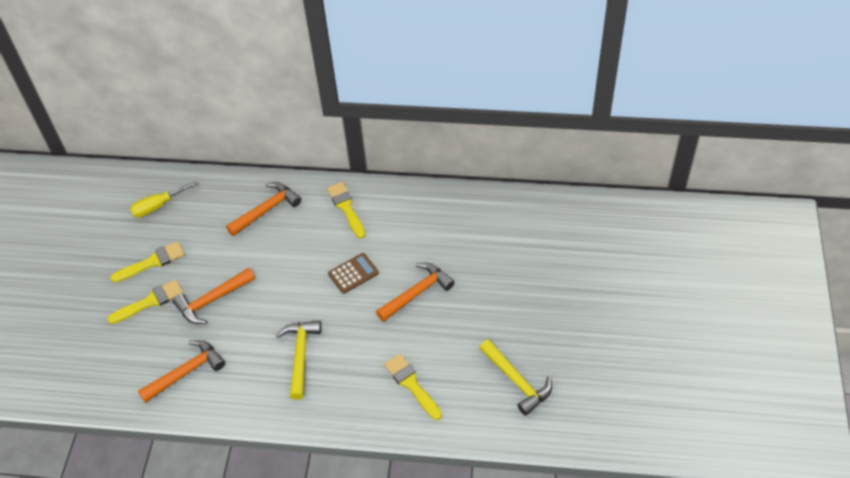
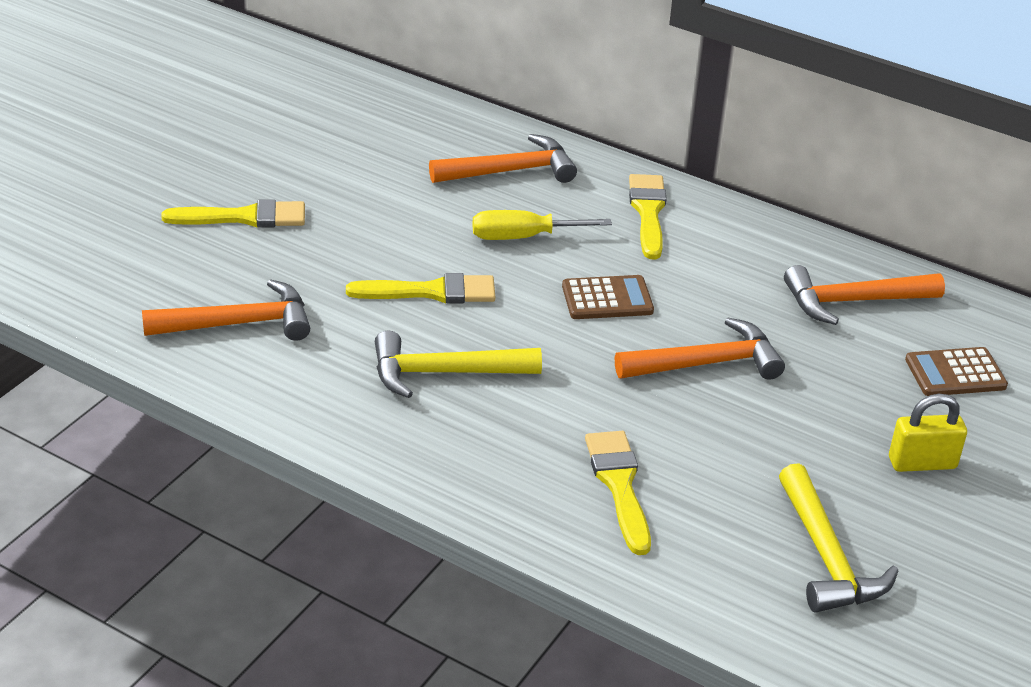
camera: 20 degrees right, 15 degrees down
yellow brush [110,241,185,283] -> yellow brush moved to [346,273,495,303]
yellow screwdriver [130,181,198,218] -> yellow screwdriver moved to [473,210,612,240]
orange hammer [173,268,255,324] -> orange hammer moved to [784,265,945,325]
yellow hammer [276,321,321,400] -> yellow hammer turned 120 degrees counterclockwise [375,331,542,398]
none -> yellow padlock [889,394,967,472]
none -> brown calculator [905,347,1008,396]

